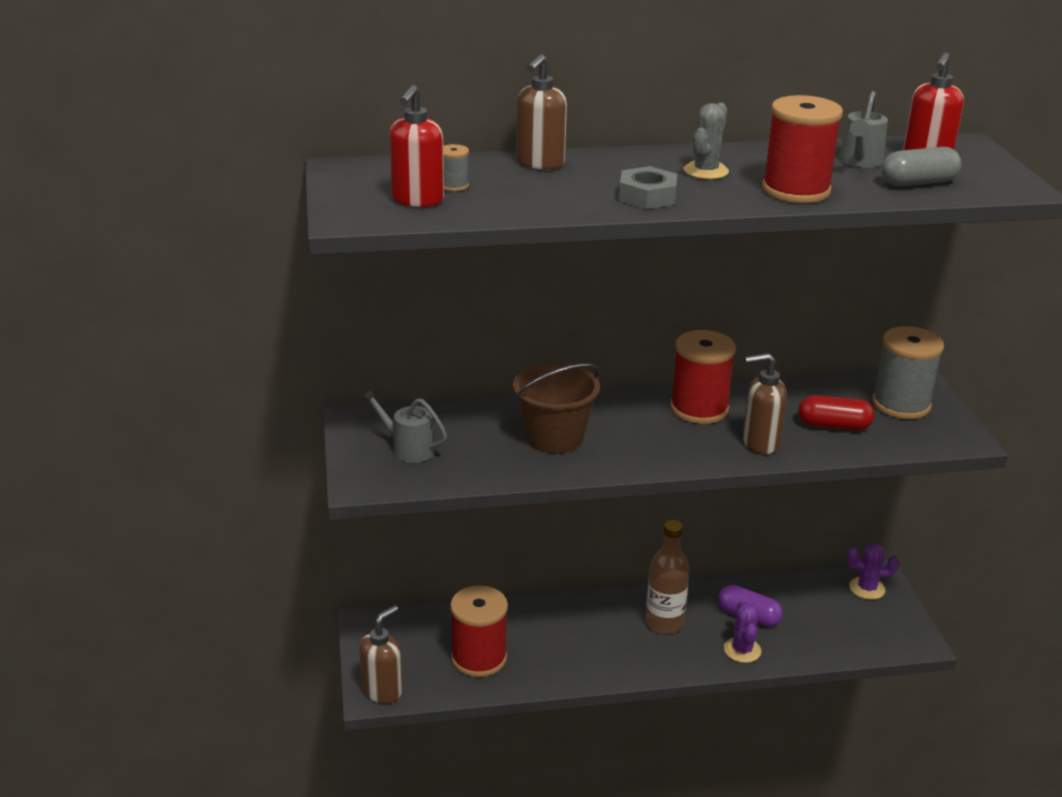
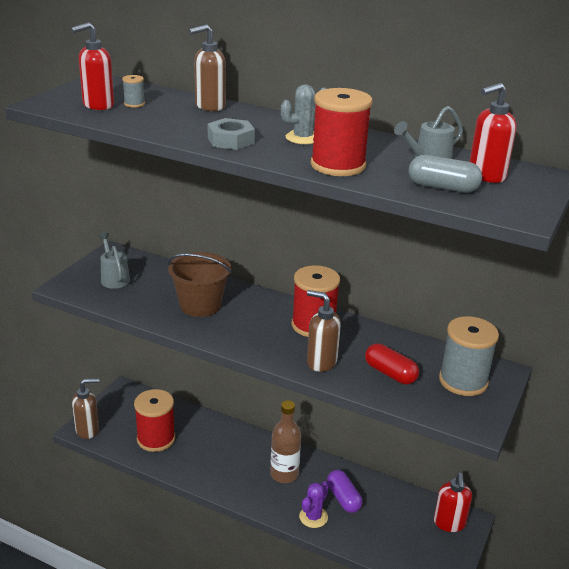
camera: 35 degrees right, 0 degrees up
purple cactus [847,543,899,600] -> red soap dispenser [434,473,472,532]

